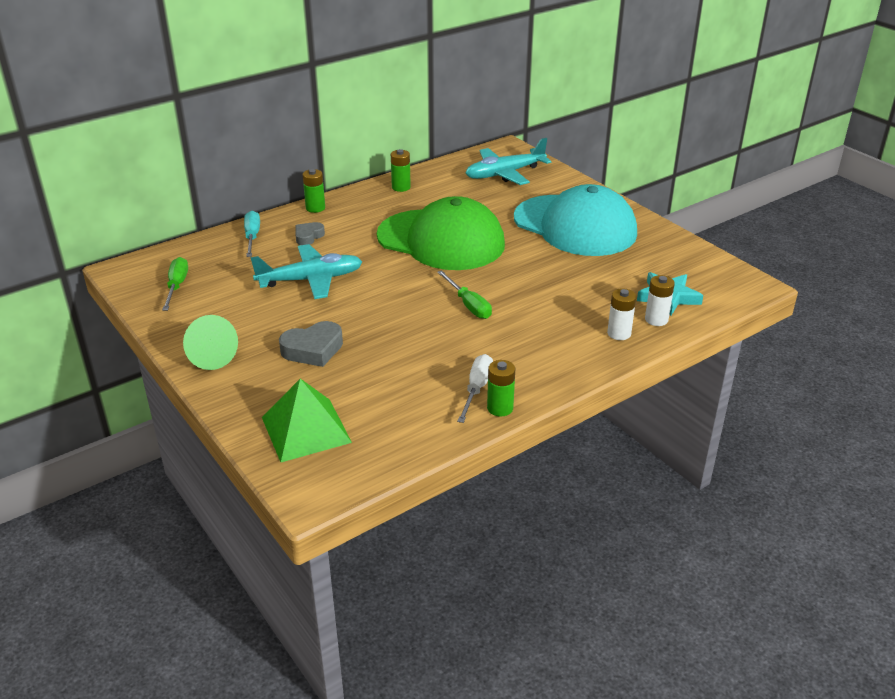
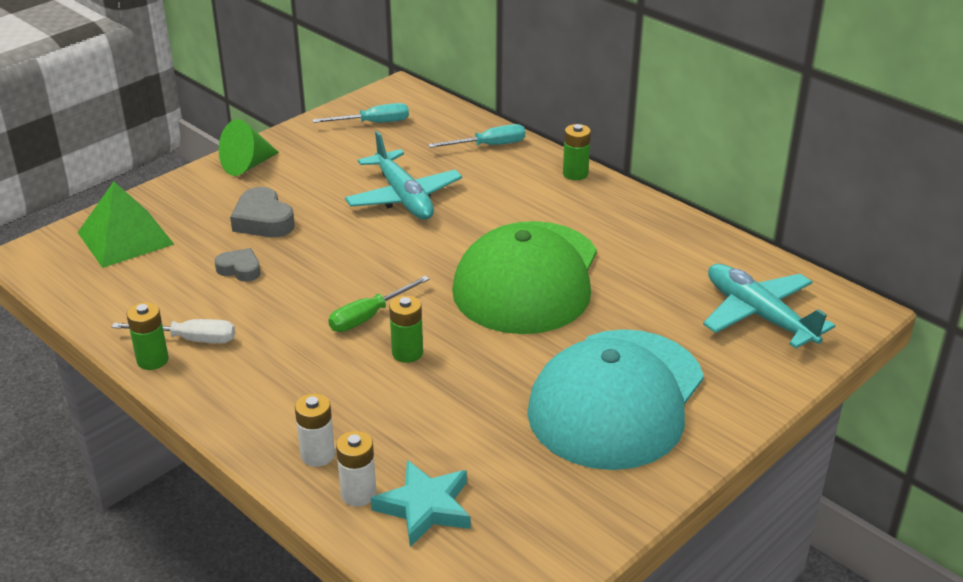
camera: 80 degrees right, 0 degrees up
green screwdriver [162,257,188,311] -> turquoise screwdriver [312,103,409,123]
grey heart [295,222,325,245] -> grey heart moved to [215,248,261,282]
green battery [391,149,411,192] -> green battery moved to [389,295,423,363]

